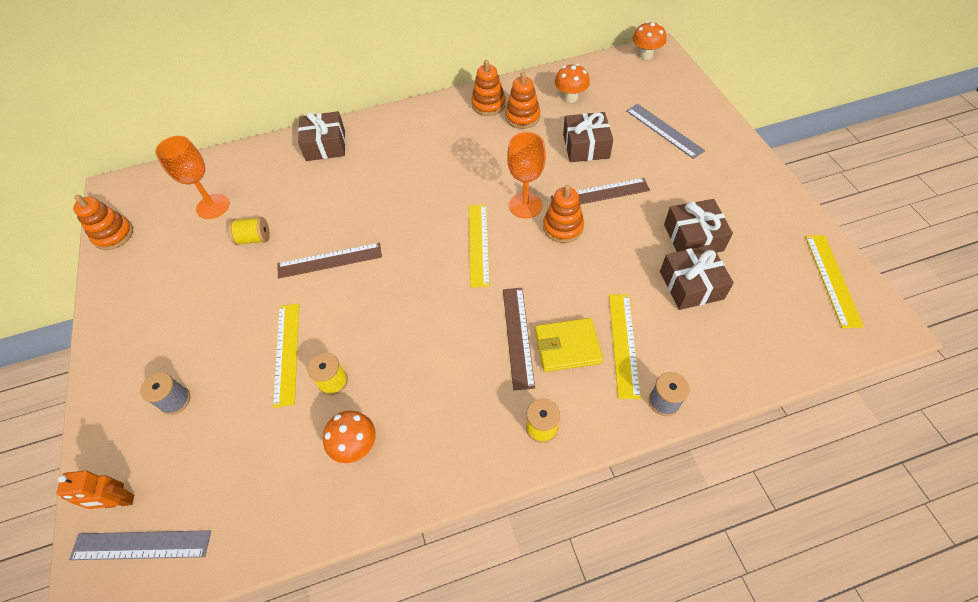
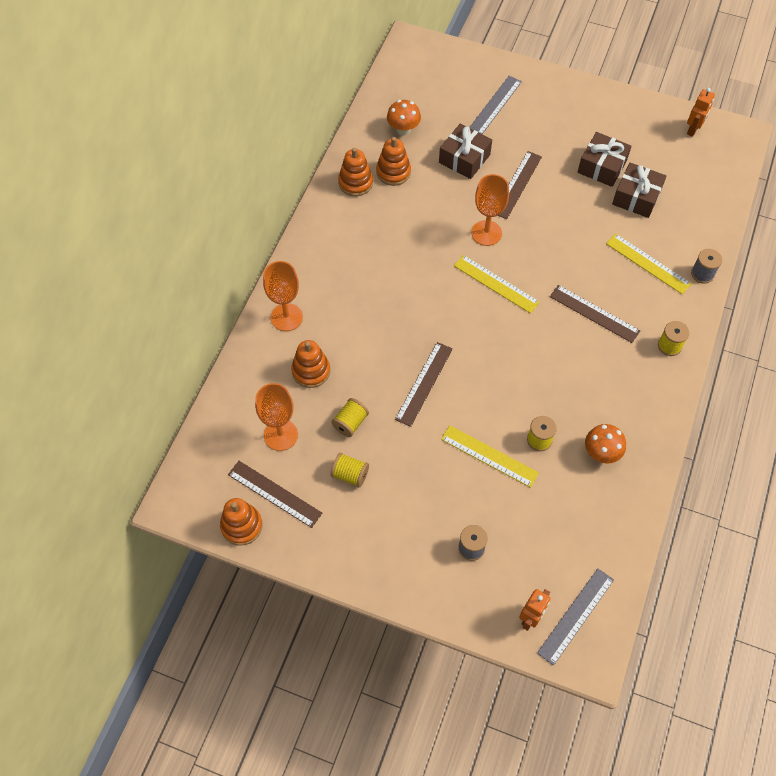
camera: 55 degrees left, 5 degrees up
brown gift [298,111,345,161] -> orange goblet [263,261,303,331]
yellow wallet [535,318,603,372] -> none
orange stacking toy [543,185,584,243] -> orange stacking toy moved to [291,340,330,388]
grey ruler [626,104,705,159] -> grey ruler turned 60 degrees counterclockwise [469,76,522,134]
orange mushroom [633,21,666,60] -> none
yellow ruler [805,235,864,328] -> orange robot [687,88,715,137]
none -> brown ruler [228,461,322,528]
none -> yellow spool [330,453,369,488]

